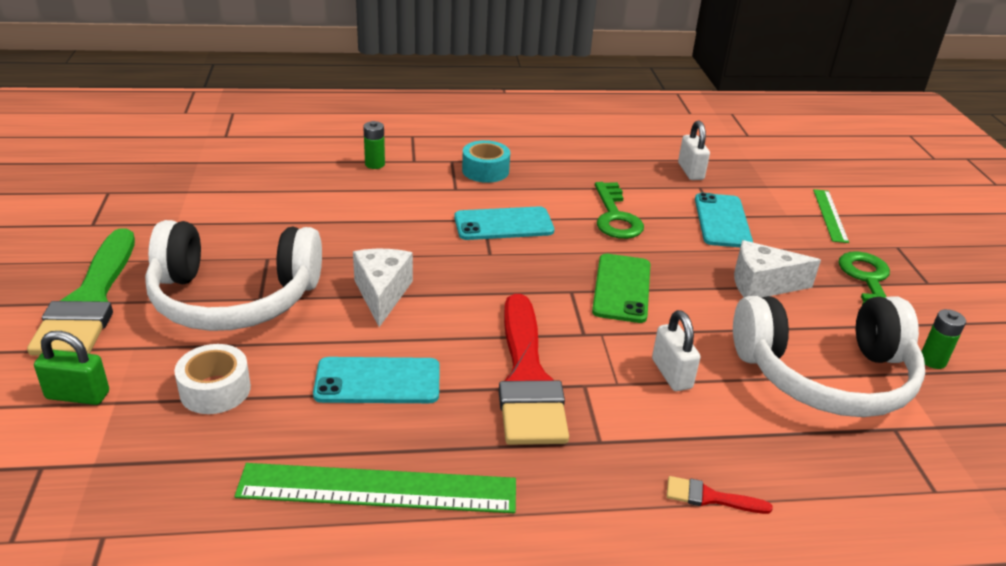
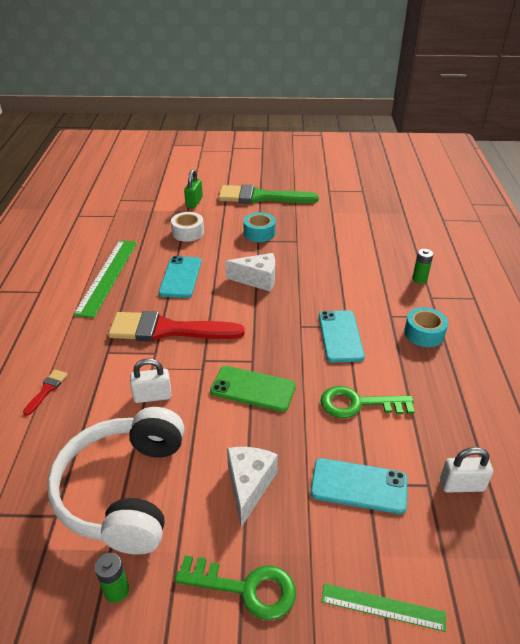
camera: 100 degrees right, 5 degrees up
white headphones [145,220,322,331] -> turquoise tape [243,212,276,242]

